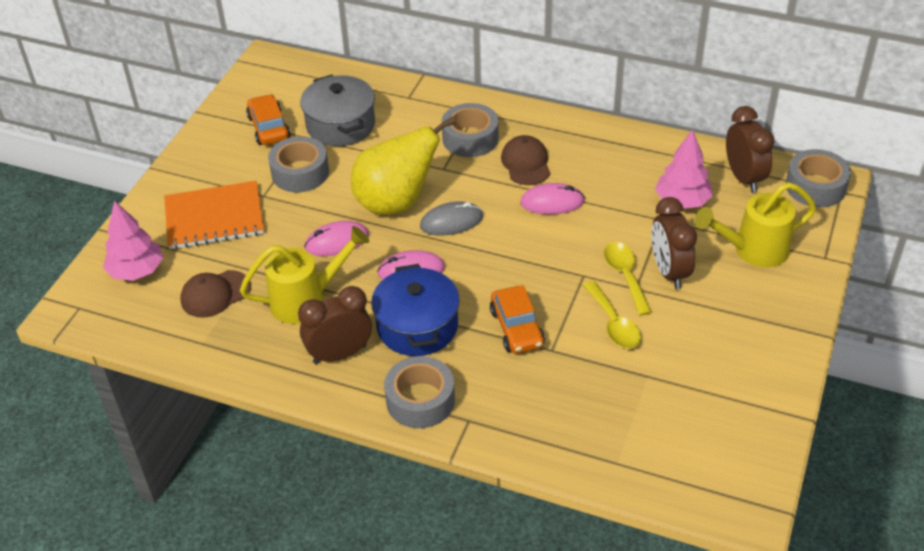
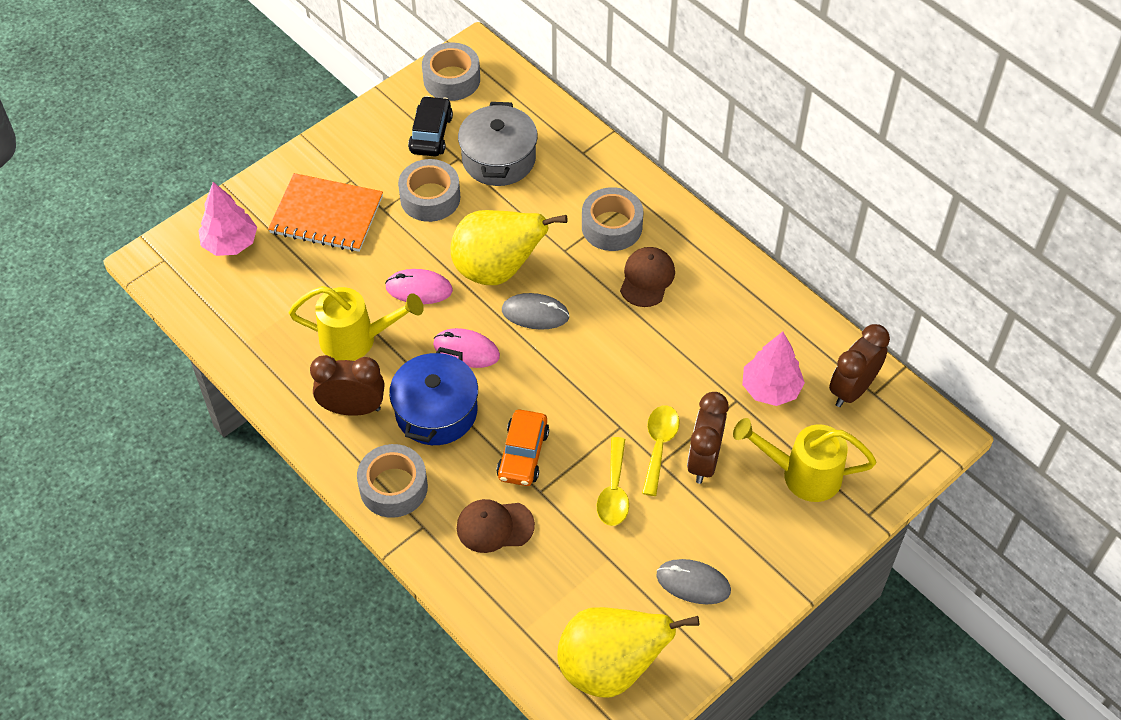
camera: 25 degrees right, 10 degrees up
brown cap [181,270,251,318] -> brown cap moved to [457,499,535,553]
orange car [246,94,291,145] -> black car [408,96,453,156]
pink mouse [520,183,585,214] -> none
brown clock [726,106,774,193] -> brown clock turned 150 degrees counterclockwise [829,324,890,407]
grey tape [786,149,851,207] -> grey tape moved to [422,43,480,101]
none -> yellow pear [557,607,699,698]
none -> grey mouse [657,559,731,604]

